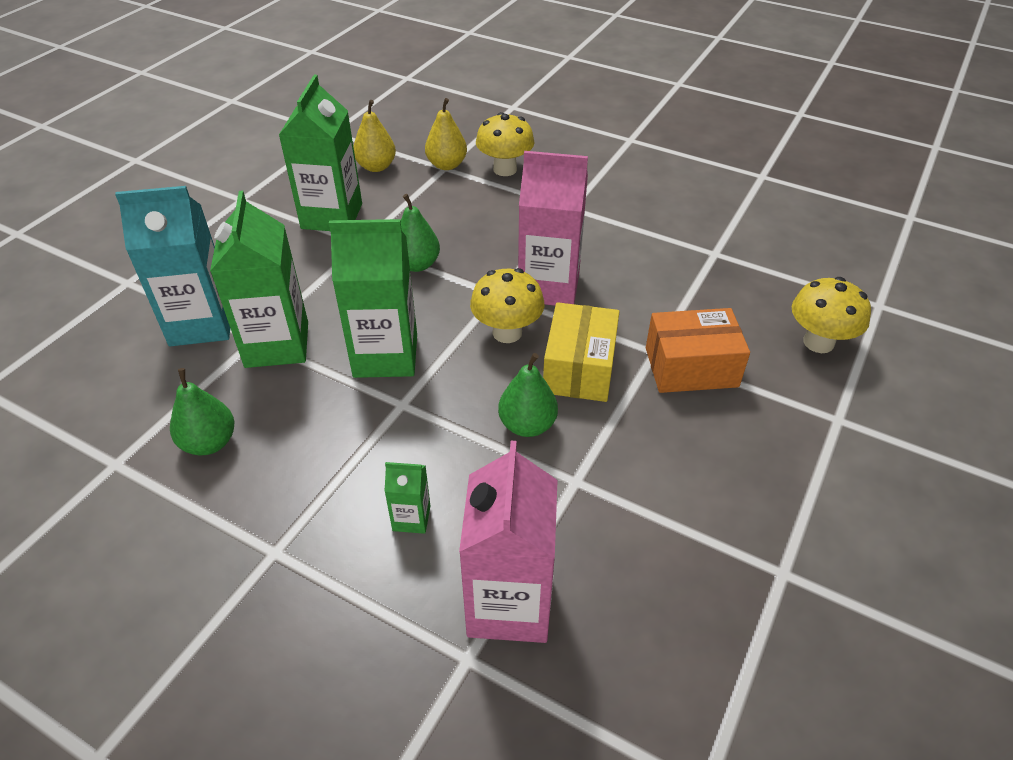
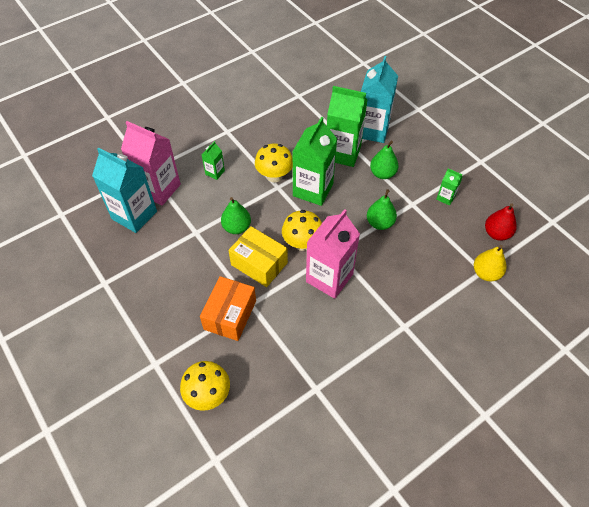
camera: 115 degrees right, 10 degrees up
green pear [170,368,235,455] -> green pear moved to [370,141,399,179]
green carton [279,75,362,231] -> green carton [436,168,463,206], size x0.46
yellow pear [353,100,396,172] -> red pear [485,203,517,241]
yellow mushroom [476,112,534,176] -> yellow mushroom moved to [255,144,293,182]
none -> turquoise carton [92,147,157,233]

